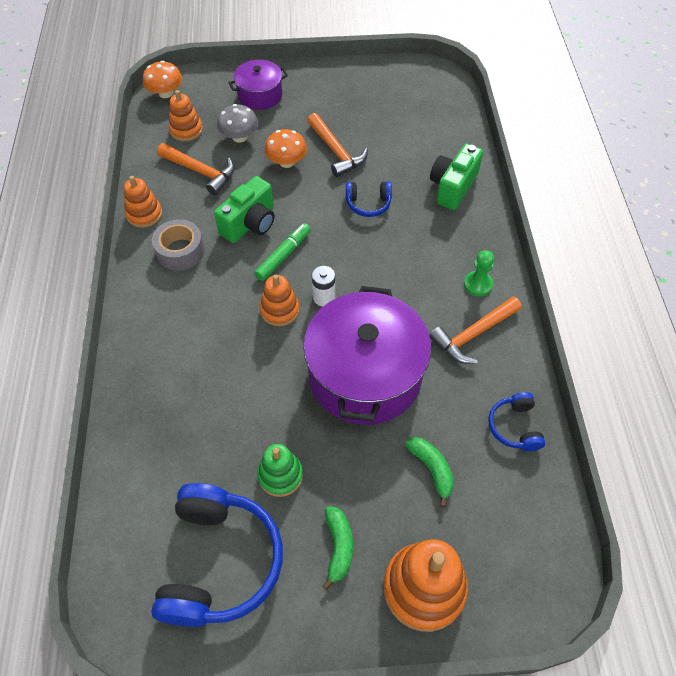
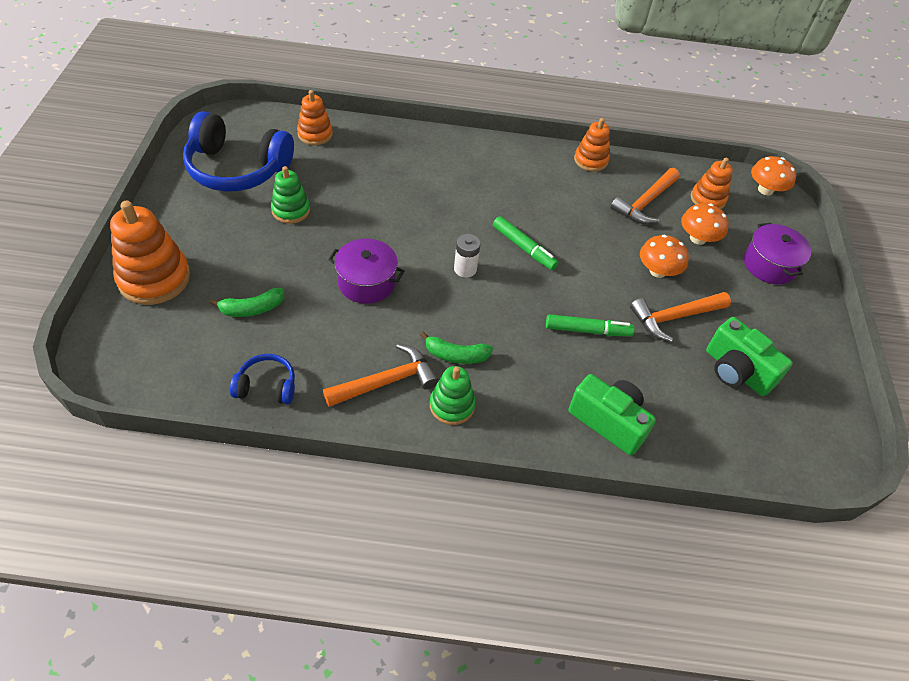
camera: 95 degrees right, 5 degrees down
grey tape [152,219,205,271] -> none
green camera [214,176,274,243] -> green camera moved to [706,317,793,396]
grey mushroom [217,104,258,143] -> orange mushroom [681,203,729,245]
orange stacking toy [260,275,299,326] -> orange stacking toy moved to [297,90,333,145]
purple pot [303,286,431,425] -> purple pot [328,239,404,304], size x0.52
green banana [322,506,353,590] -> green banana moved to [420,331,493,364]
blue headphones [346,182,392,217] -> green marker [546,314,634,336]
orange hammer [429,297,522,364] -> orange hammer turned 90 degrees clockwise [323,344,438,407]
green pawn [464,250,494,296] -> green stacking toy [430,366,476,425]

